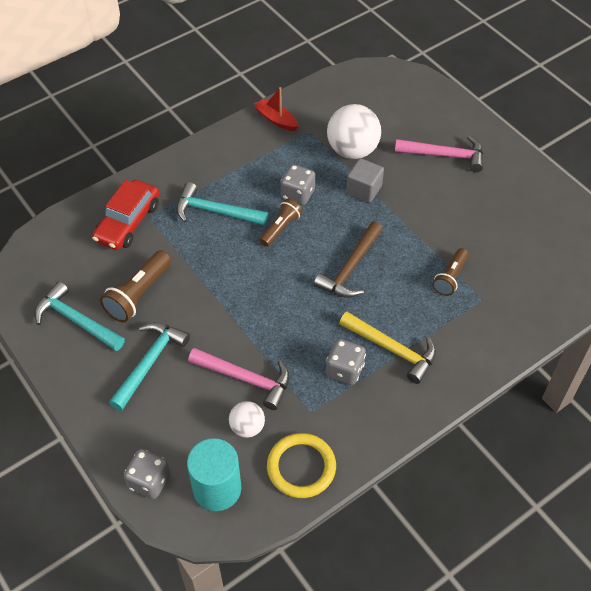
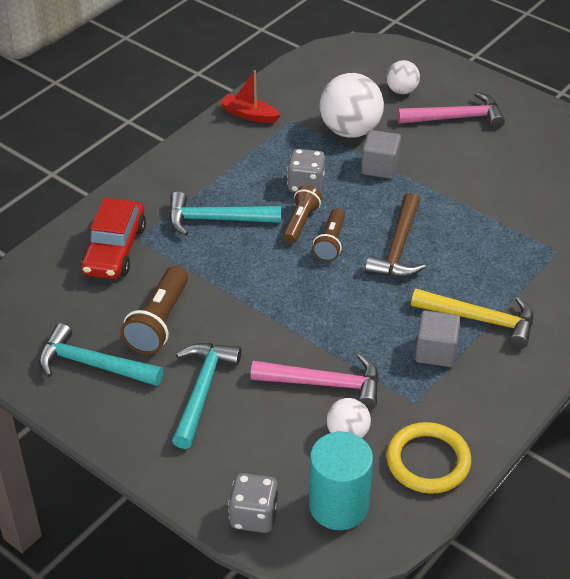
camera: 15 degrees left, 10 degrees down
grey dice [326,339,366,385] -> grey cube [415,310,461,367]
brown flashlight [433,248,468,296] -> brown flashlight moved to [312,209,345,262]
none -> white ball [386,60,420,94]

